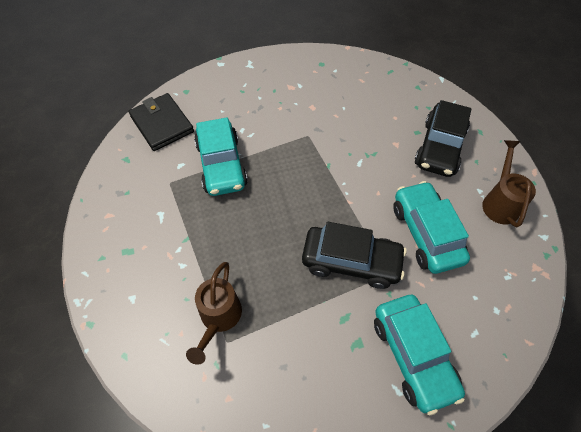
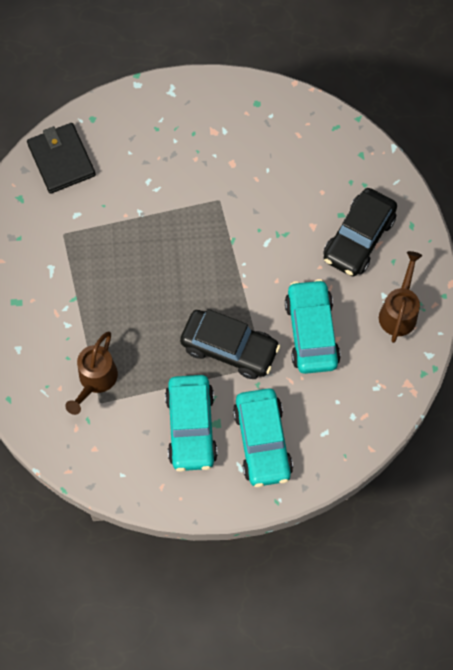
camera: 10 degrees right, 10 degrees up
turquoise car [194,117,248,196] -> turquoise car moved to [165,375,218,472]

